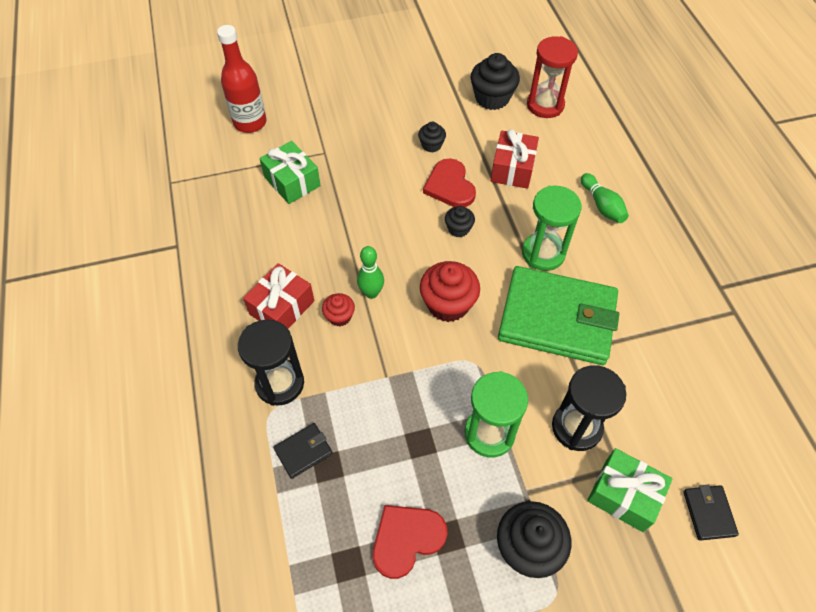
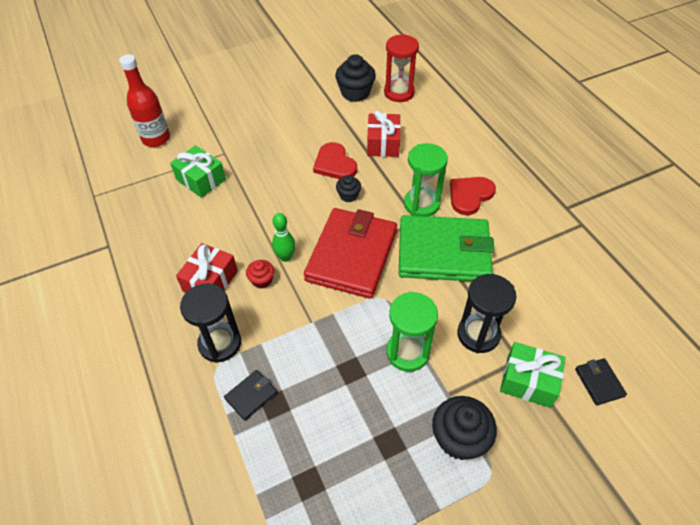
camera: 10 degrees left, 5 degrees down
red heart [373,505,447,579] -> red heart moved to [450,177,496,215]
black cupcake [418,122,446,152] -> none
red cupcake [420,261,480,322] -> red wallet [304,208,397,299]
green bowling pin [581,173,629,223] -> none

